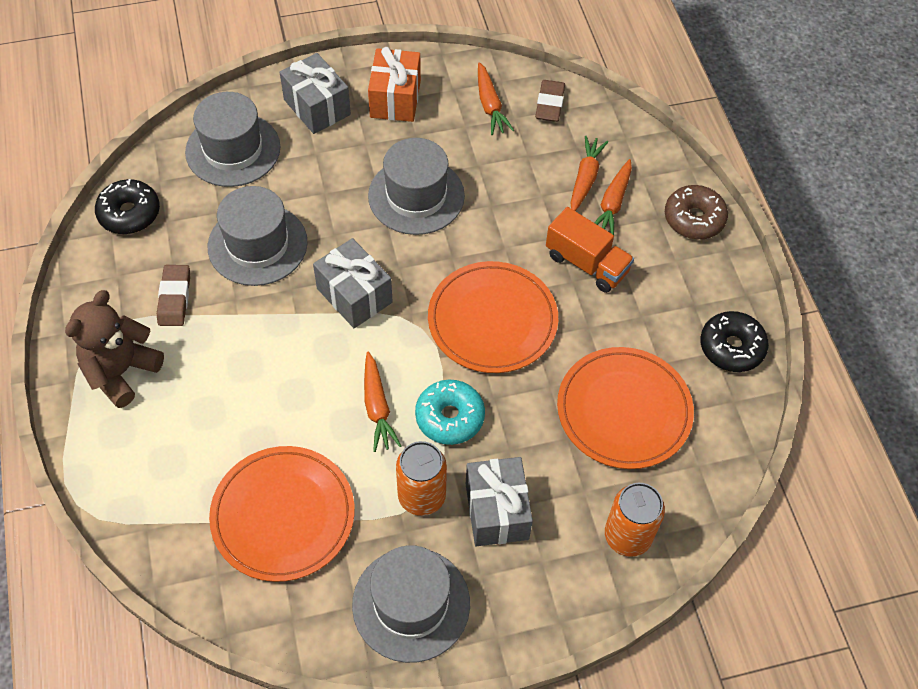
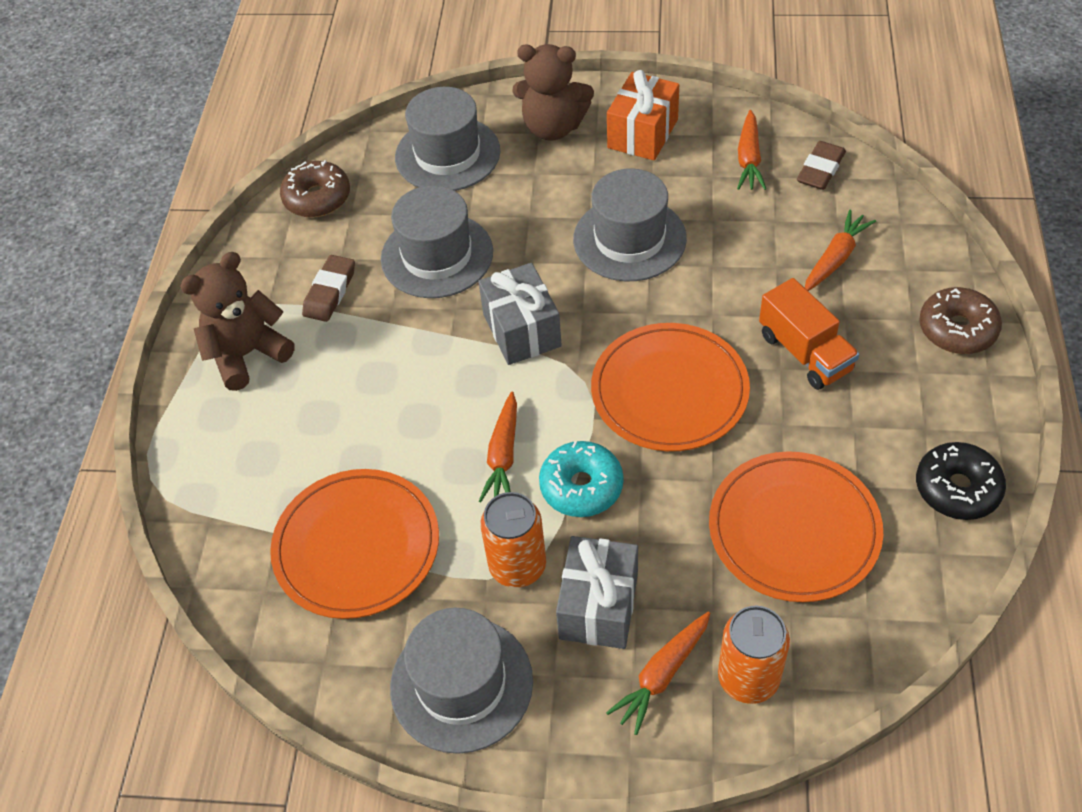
camera: 25 degrees right, 5 degrees down
black donut [95,179,160,234] -> brown donut [280,160,350,217]
grey gift [280,53,351,134] -> brown teddy bear [512,44,594,141]
orange carrot [595,159,632,235] -> orange carrot moved to [606,612,710,735]

